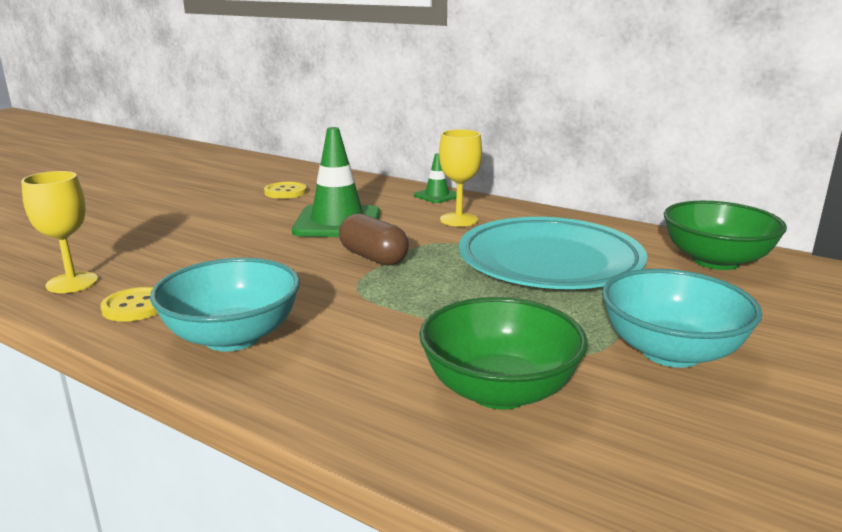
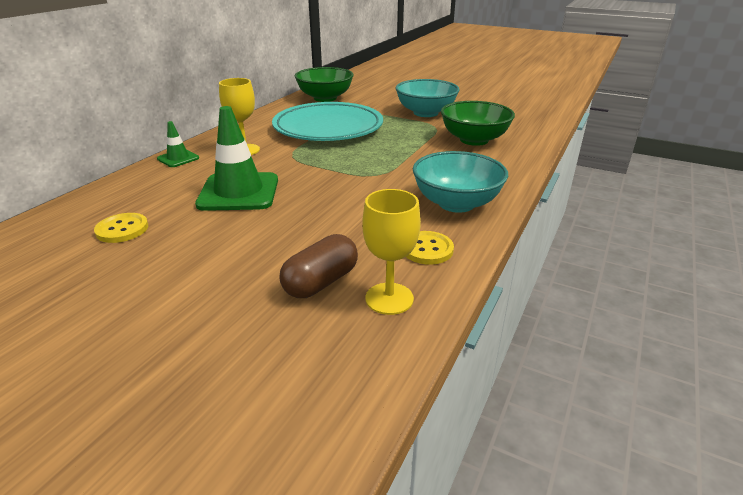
camera: 95 degrees left, 10 degrees up
brown capsule [339,214,409,266] -> brown capsule moved to [280,234,358,298]

